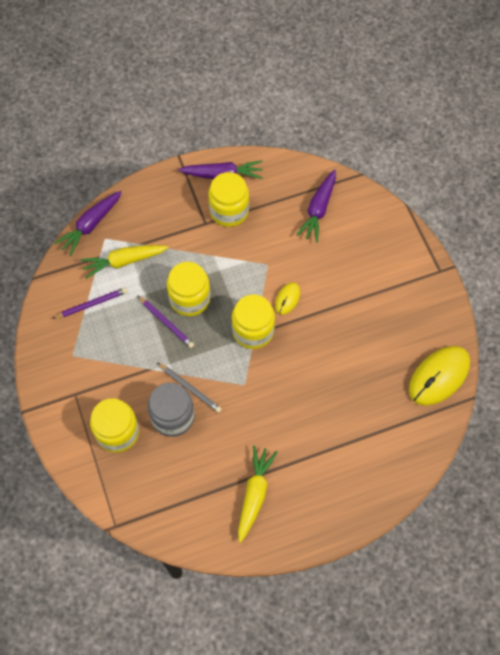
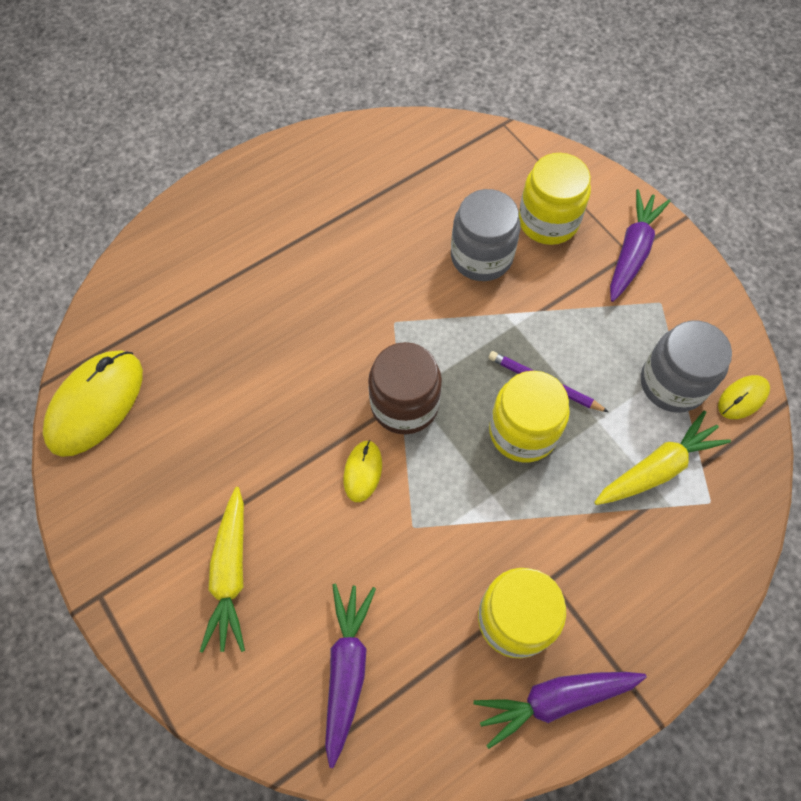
camera: 165 degrees right, 0 degrees up
purple pencil [52,288,127,319] -> grey jar [641,321,732,413]
purple carrot [54,191,122,256] -> purple carrot moved to [610,189,670,302]
grey pencil [157,362,222,413] -> none
yellow jar [232,294,275,349] -> brown jar [368,342,442,434]
yellow carrot [238,446,278,543] -> yellow carrot moved to [200,487,245,653]
none -> yellow mouse [718,375,770,419]

